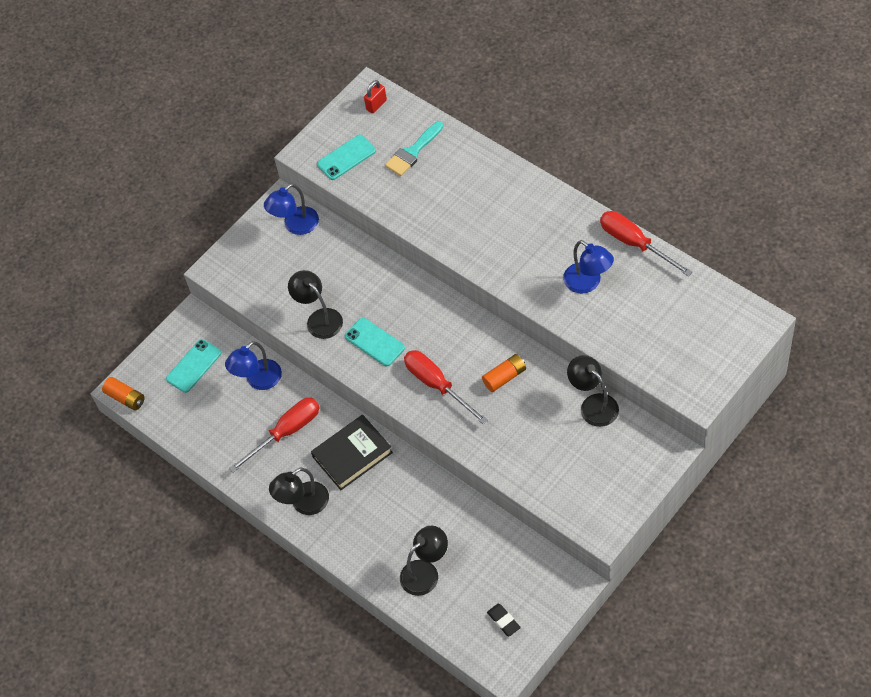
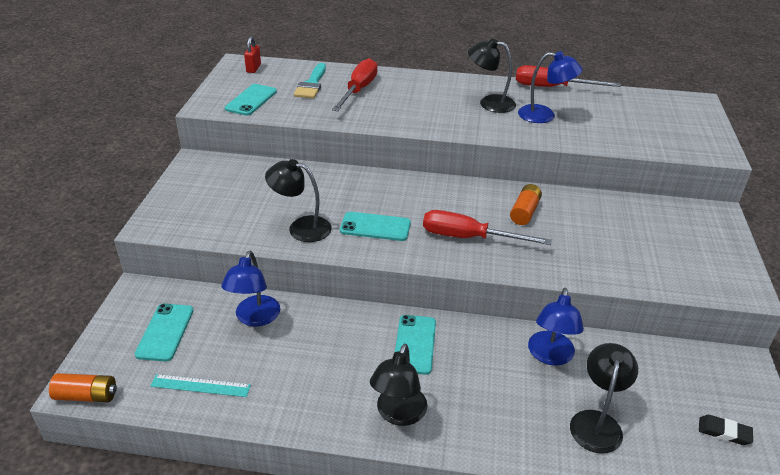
camera: 40 degrees left, 20 degrees down
red screwdriver [229,398,320,473] -> red screwdriver moved to [332,58,378,111]
blue lamp [264,184,319,235] -> blue lamp moved to [528,288,584,366]
black book [311,415,393,490] -> turquoise phone [395,315,436,375]
black lamp [567,355,619,427] -> black lamp moved to [468,38,516,113]
none -> turquoise ruler [150,374,251,397]

